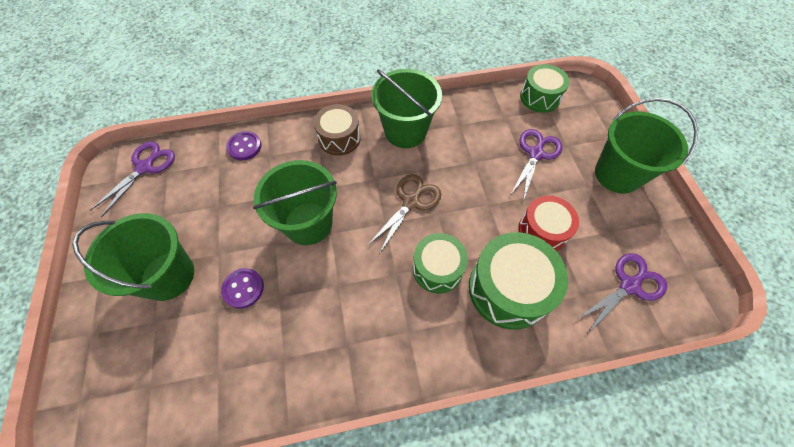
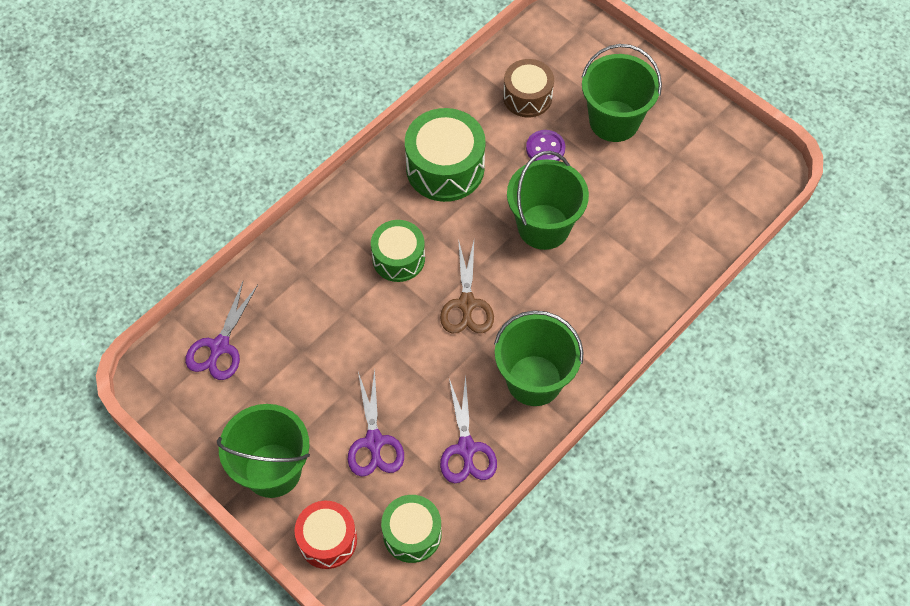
camera: 145 degrees right, 0 degrees up
purple scissors [90,142,175,217] -> purple scissors moved to [440,375,497,483]
purple button [226,131,261,160] -> none
brown drum [314,104,361,156] -> brown drum moved to [503,59,554,117]
green drum [469,232,568,330] -> green drum moved to [405,108,486,202]
red drum [518,196,579,251] -> red drum moved to [295,501,357,569]

